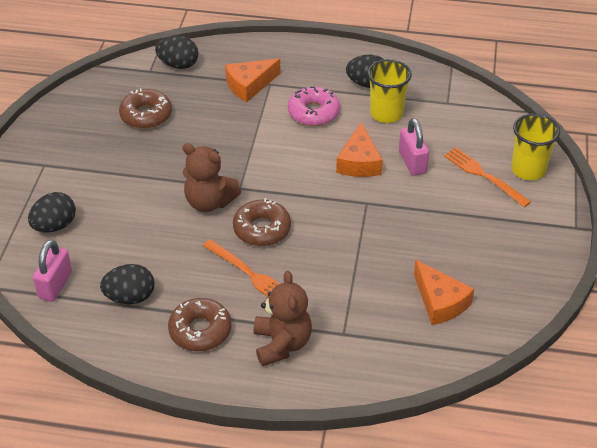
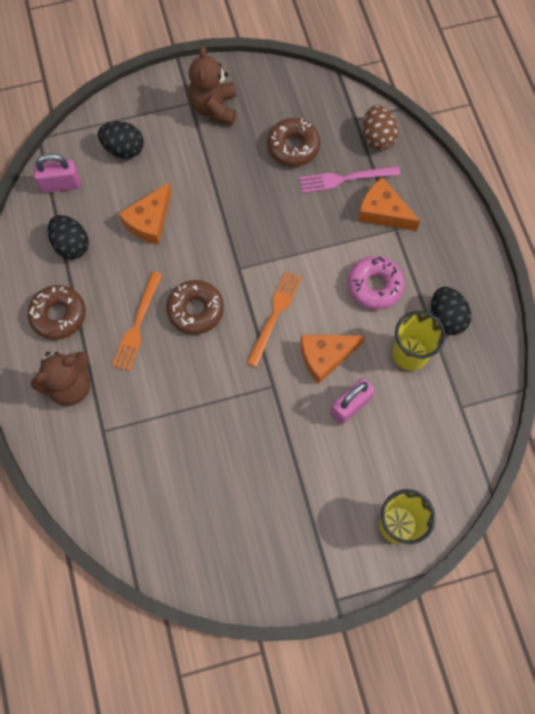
camera: 65 degrees right, 25 degrees up
black egg [155,36,198,69] -> brown egg [363,105,399,150]
brown teddy bear [182,143,241,212] -> brown teddy bear moved to [188,46,236,125]
orange cheese [414,260,474,325] -> orange cheese moved to [118,182,171,245]
orange fork [444,147,531,207] -> orange fork moved to [247,271,302,367]
none -> pink fork [299,166,400,193]

